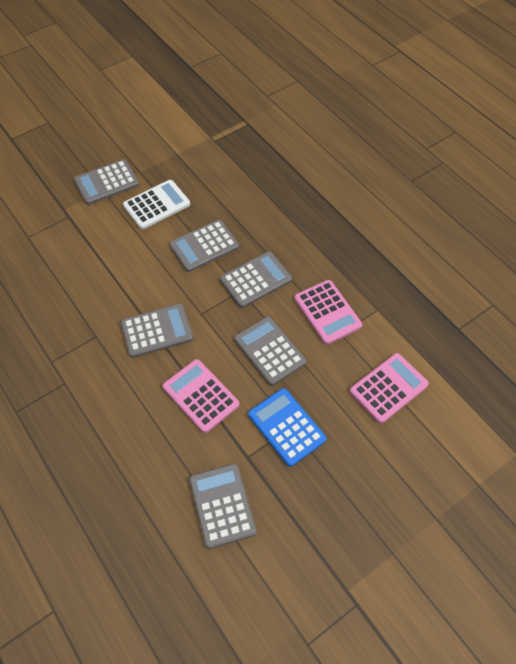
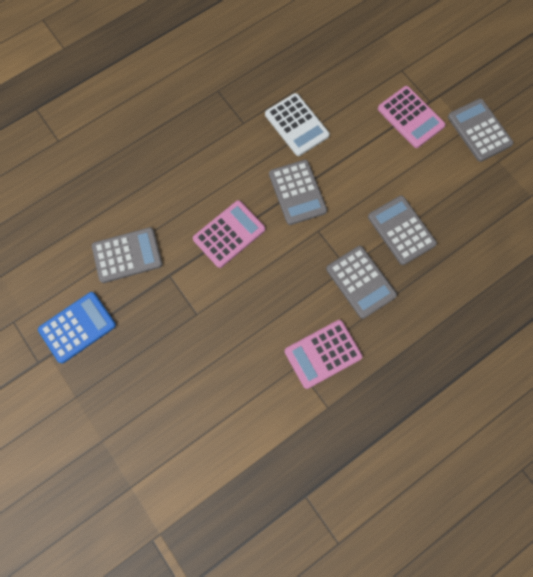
camera: 90 degrees right, 15 degrees up
white calculator [123,180,190,229] -> white calculator moved to [265,93,330,156]
grey calculator [234,316,306,386] -> none
blue calculator [248,388,327,467] -> blue calculator moved to [38,292,116,364]
pink calculator [350,353,429,424] -> pink calculator moved to [378,86,446,148]

